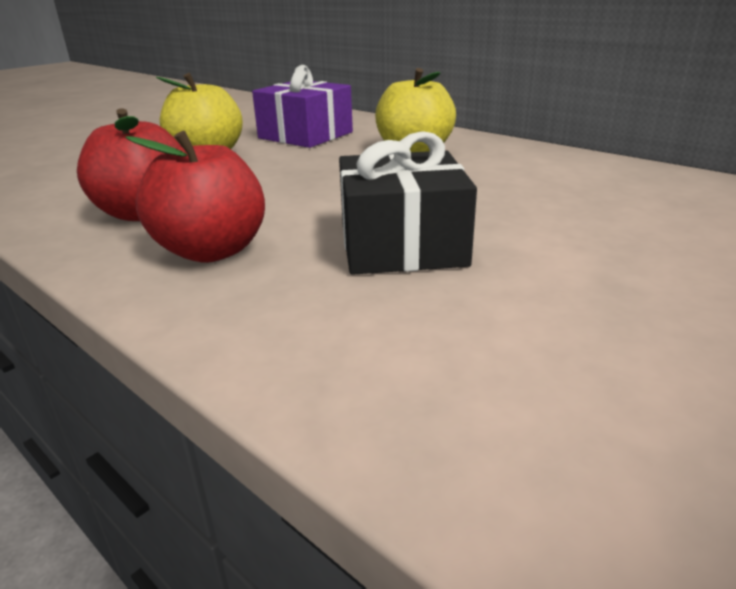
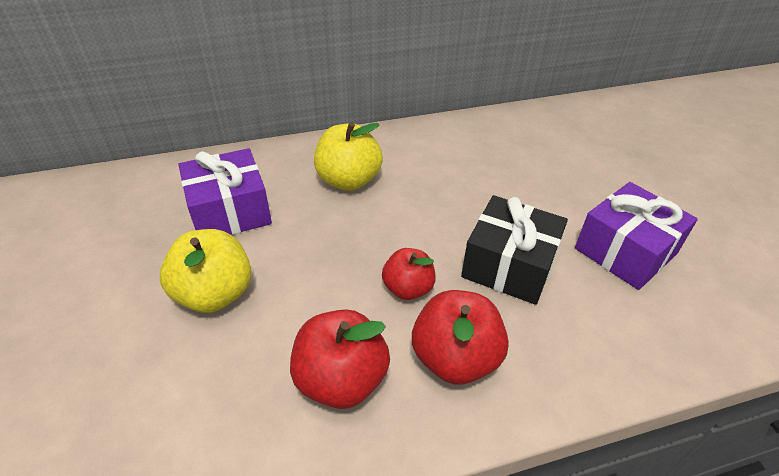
camera: 60 degrees left, 15 degrees up
none -> red apple [382,248,436,300]
none -> purple gift [575,182,698,290]

